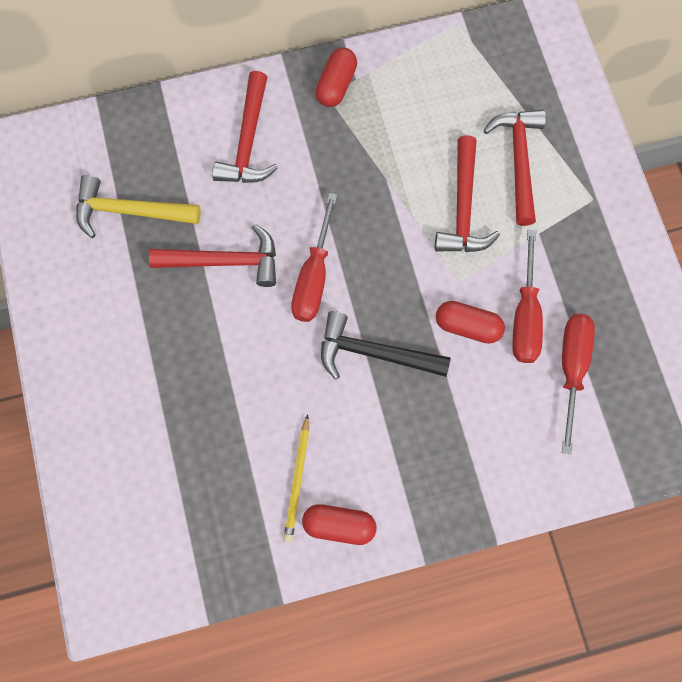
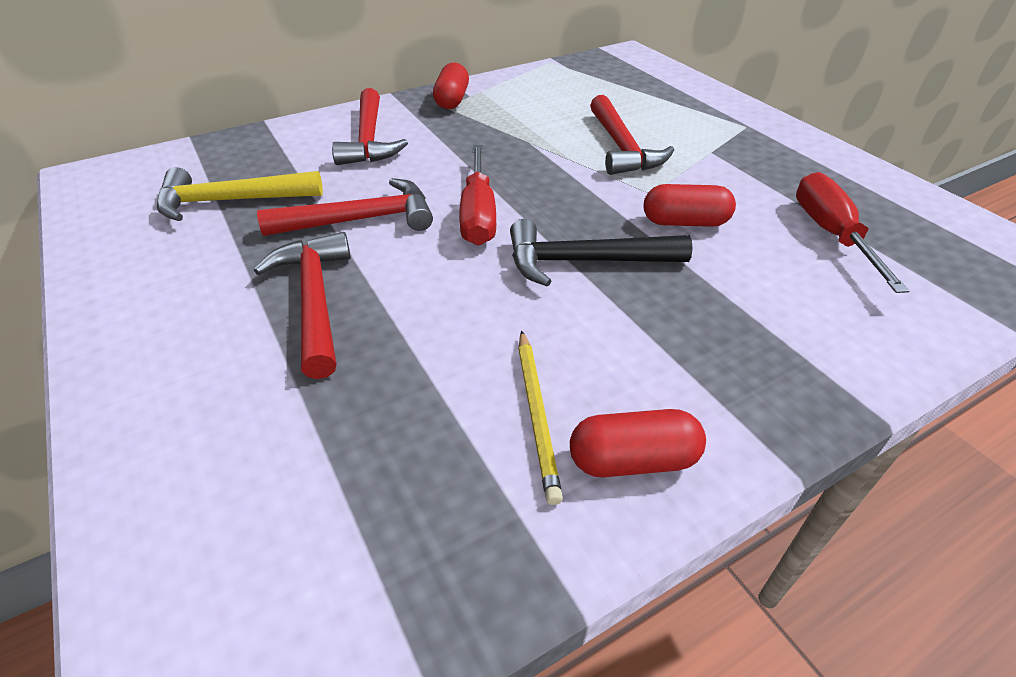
camera: 15 degrees left, 30 degrees down
red hammer [483,110,546,226] -> red hammer moved to [254,232,351,379]
red screwdriver [512,230,543,363] -> none

